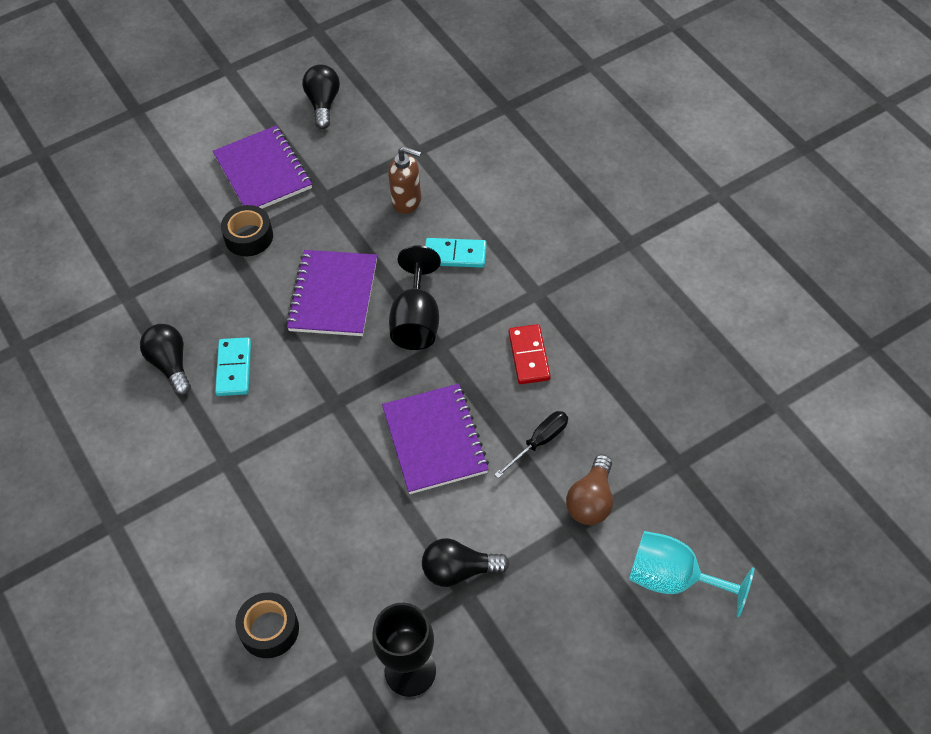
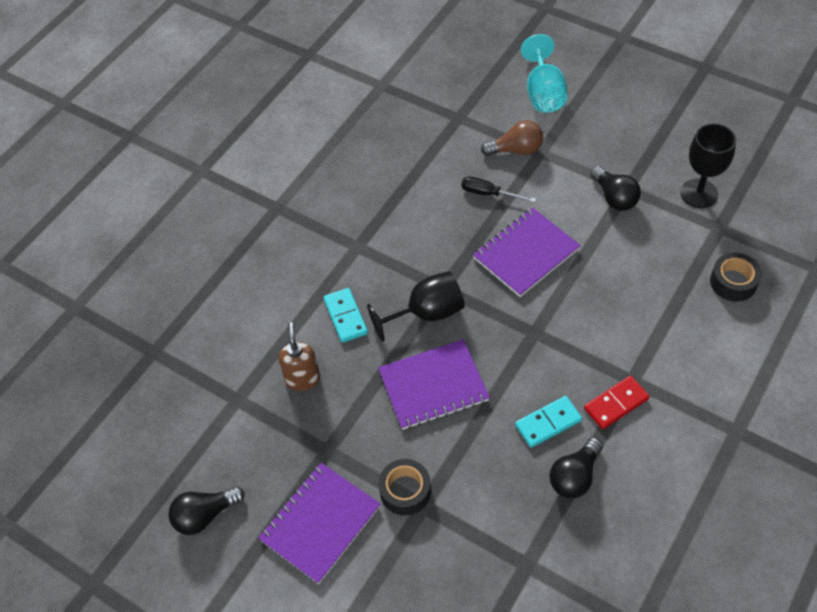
camera: 115 degrees left, 0 degrees up
red domino [509,324,551,384] -> red domino moved to [584,376,650,429]

